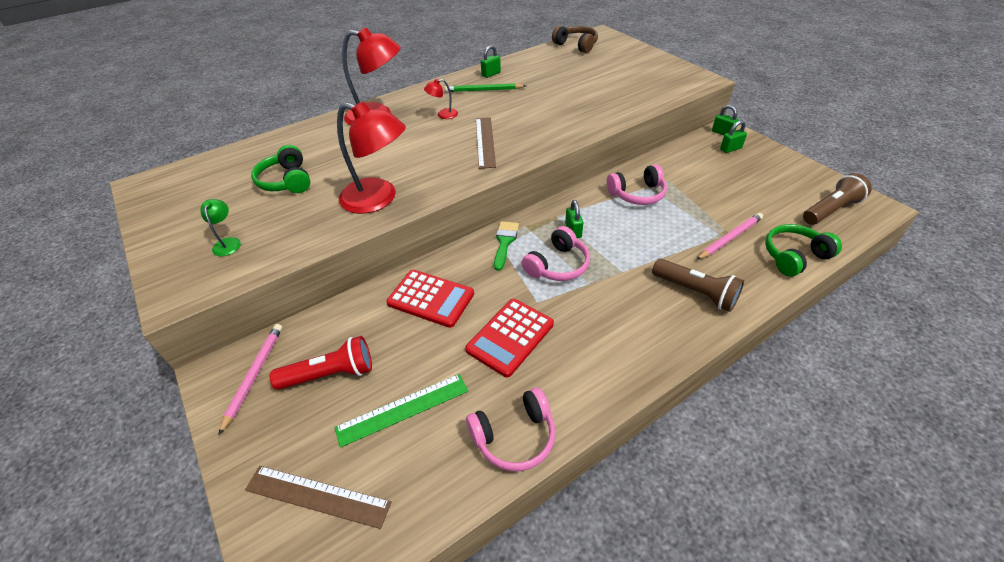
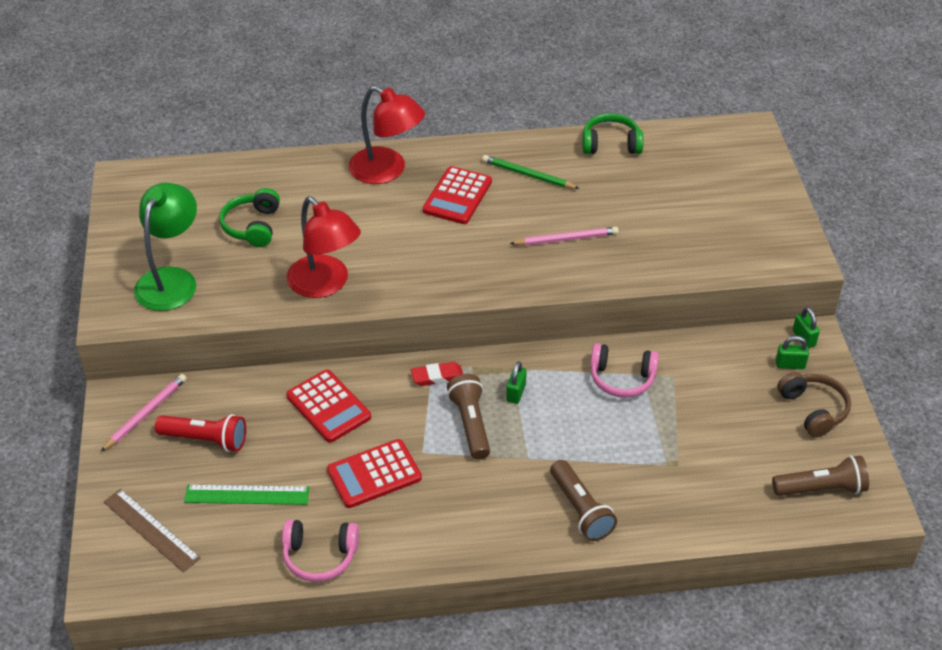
camera: 25 degrees right, 0 degrees up
green lamp [200,199,241,256] -> green lamp [134,183,197,311], size x2.28
red lamp [424,79,458,119] -> red calculator [423,166,492,224]
brown ruler [476,117,496,169] -> none
green padlock [481,45,501,78] -> none
green brush [494,221,519,271] -> red eraser [411,362,463,386]
pink headphones [522,226,590,281] -> brown flashlight [447,374,490,460]
brown headphones [552,25,598,53] -> brown headphones moved to [777,372,851,437]
pink pencil [696,213,763,260] -> pink pencil moved to [509,227,619,246]
green headphones [765,224,842,277] -> green headphones moved to [582,113,644,154]

